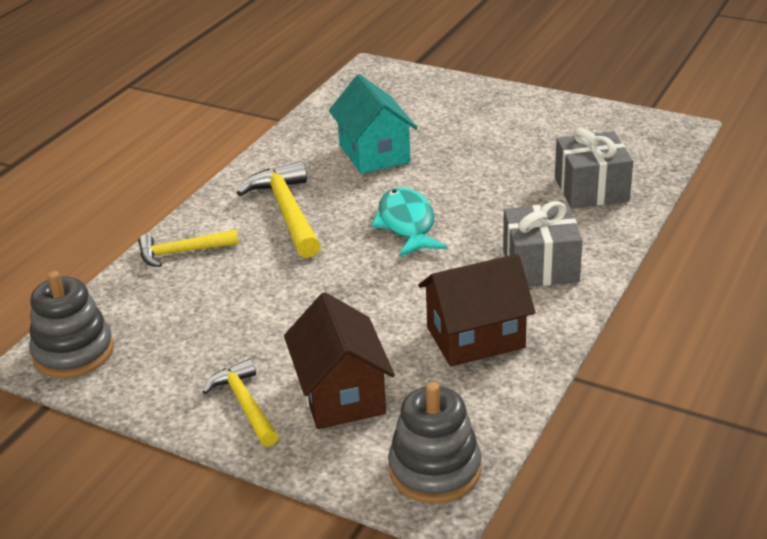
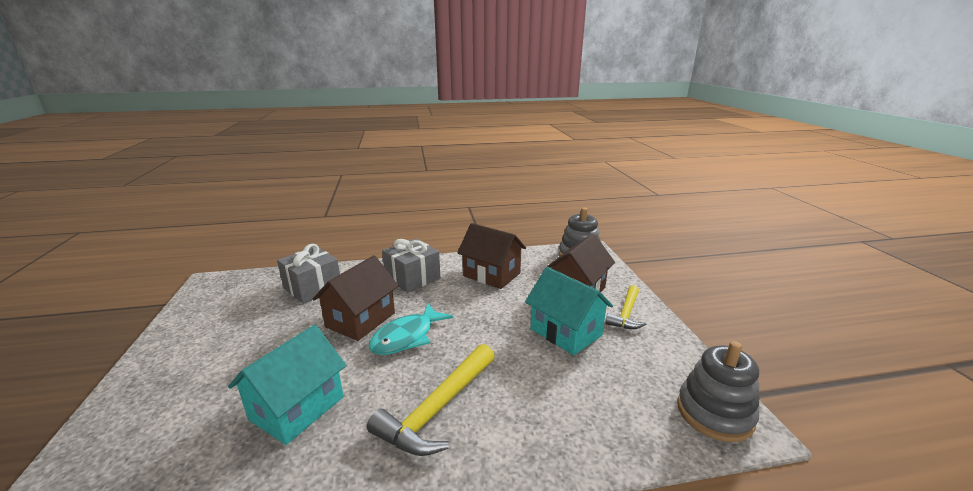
camera: 130 degrees left, 10 degrees down
yellow hammer [138,230,239,267] -> none
none -> brown house [313,255,399,341]
none -> turquoise house [525,267,613,355]

